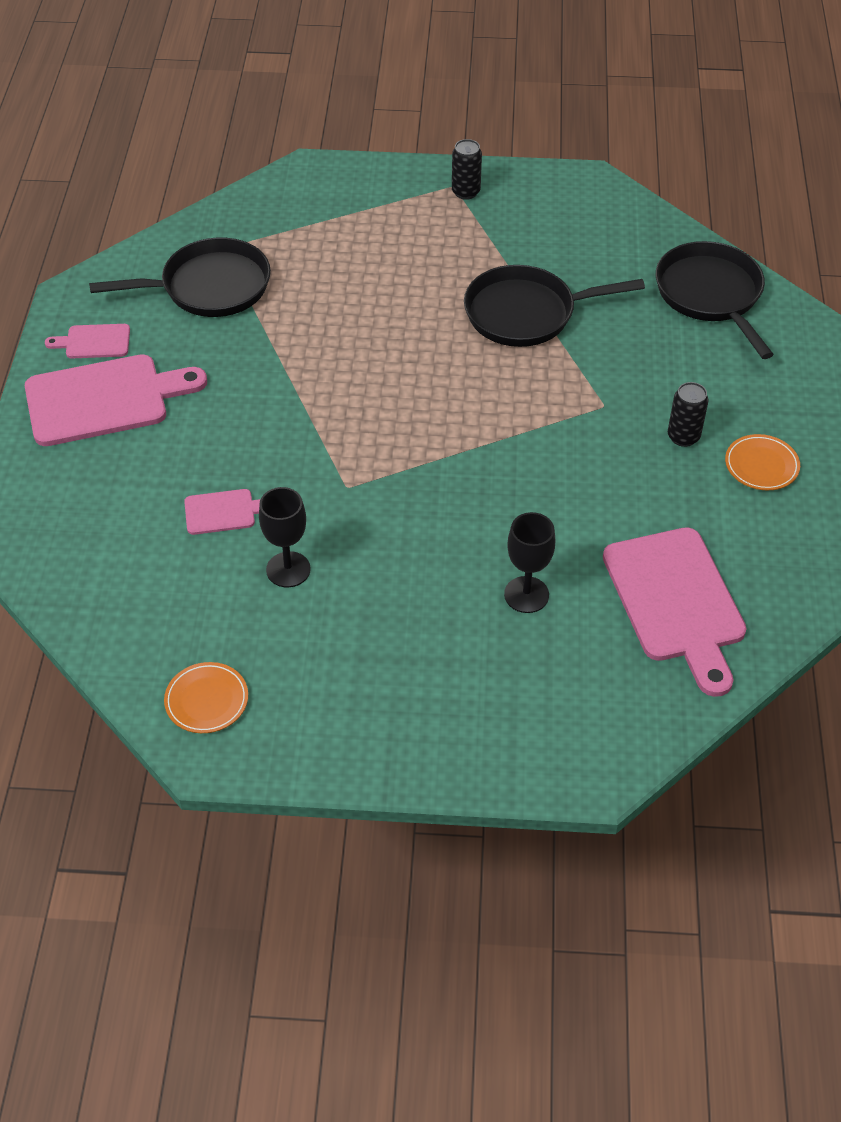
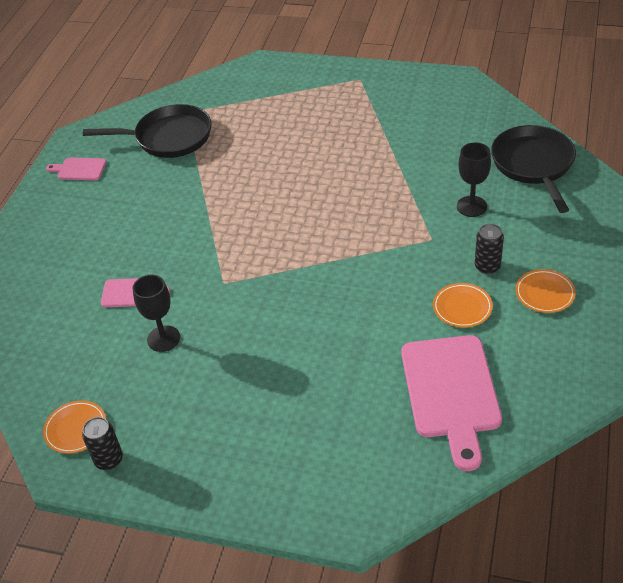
camera: 15 degrees right, 5 degrees down
pink cutting board [25,354,207,446] -> none
black can [452,139,482,200] -> black can moved to [82,417,123,470]
black pan [464,265,645,347] -> none
black goblet [504,512,555,613] -> black goblet moved to [457,142,491,217]
none -> orange plate [433,283,493,327]

